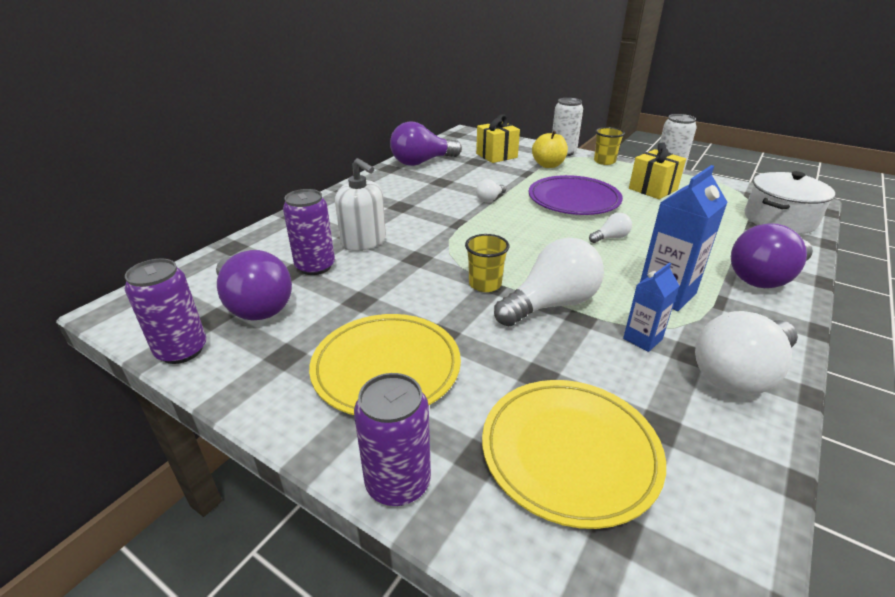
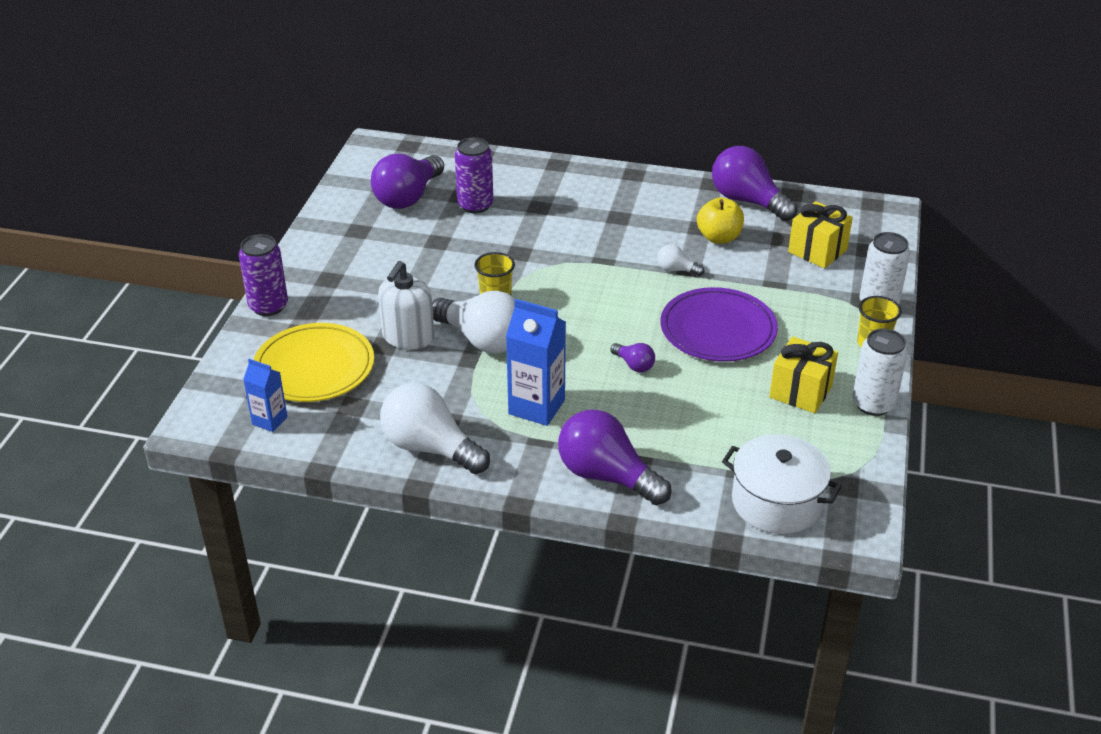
camera: 70 degrees right, 5 degrees up
purple can [125,259,206,364] -> none
yellow plate [309,314,461,415] -> none
white soap dispenser [335,158,386,251] -> white soap dispenser moved to [378,261,434,350]
yellow apple [532,131,568,168] -> yellow apple moved to [697,197,744,244]
white light bulb [589,213,632,243] -> purple light bulb [610,343,655,372]
blue carton [623,262,679,352] -> blue carton moved to [243,359,287,432]

